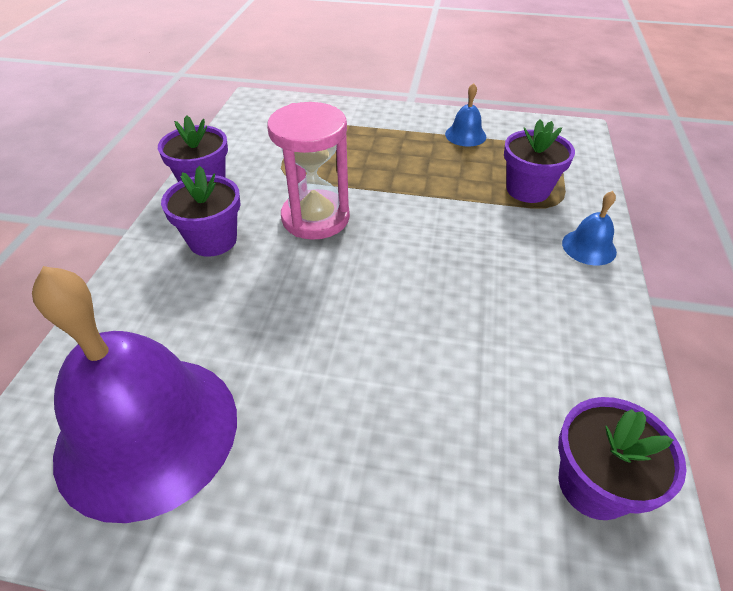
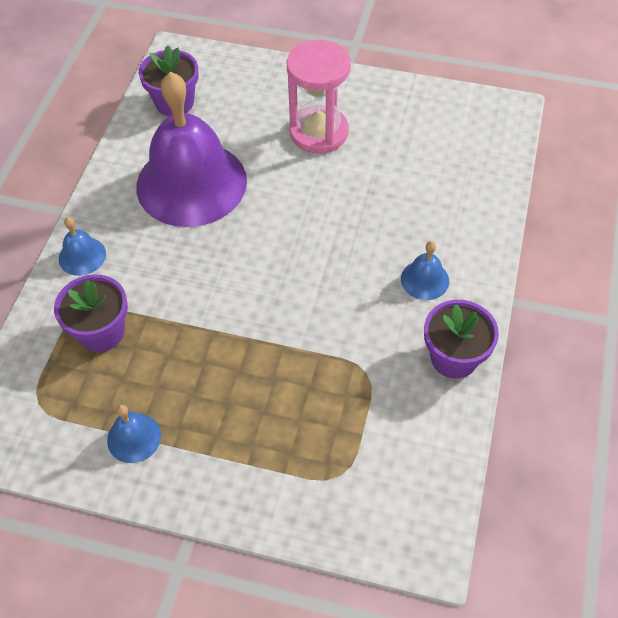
camera: 175 degrees left, 10 degrees up
purple bell [32,266,237,523] -> purple bell moved to [136,72,247,227]
purple flower pot [161,166,241,257] -> blue bell [401,241,449,300]
pink hourglass [267,102,350,240] -> pink hourglass moved to [287,40,351,154]

